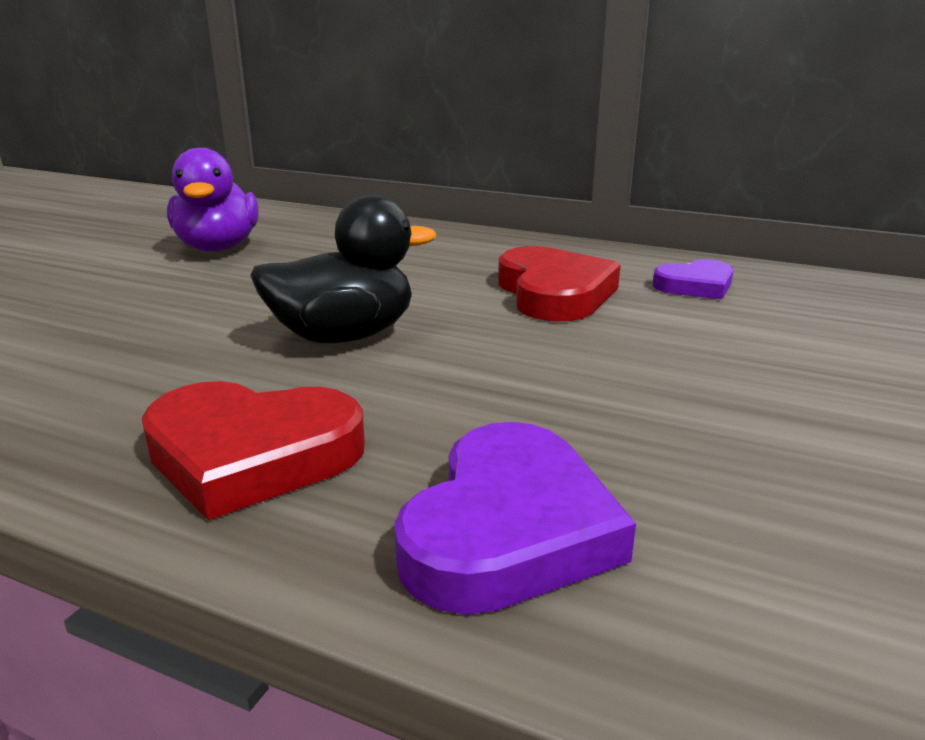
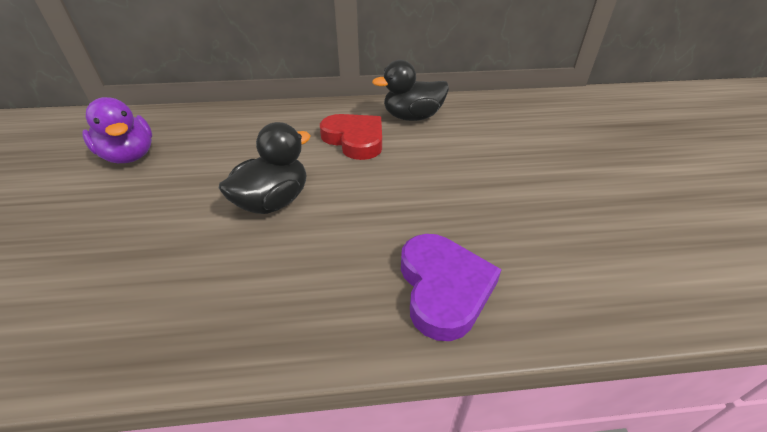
camera: 30 degrees left, 15 degrees up
red heart [141,381,365,520] -> none
purple heart [653,259,734,300] -> black duck [372,60,449,121]

